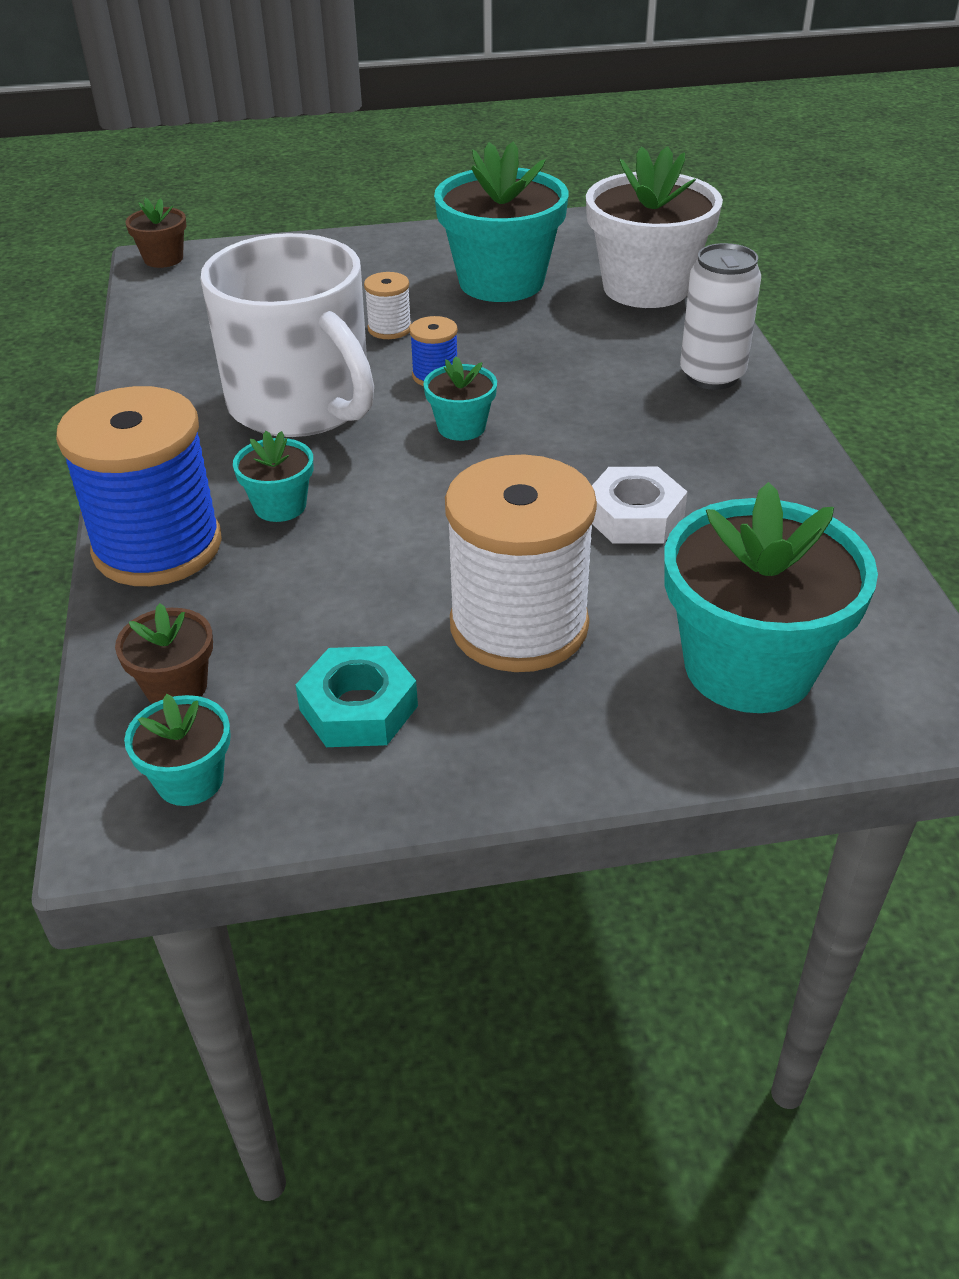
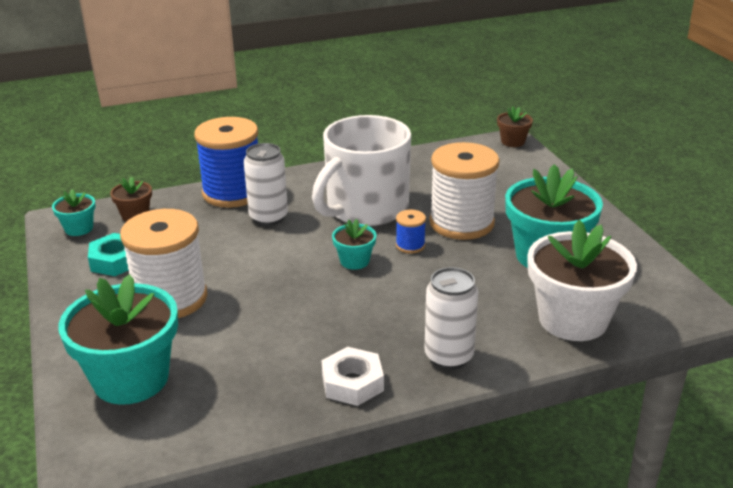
camera: 80 degrees right, 10 degrees down
turquoise flower pot [233,431,313,522] -> white can [244,143,288,226]
white spool [364,272,411,339] -> white spool [429,142,500,240], size x2.29
white nut [592,467,687,544] -> white nut moved to [322,347,384,406]

